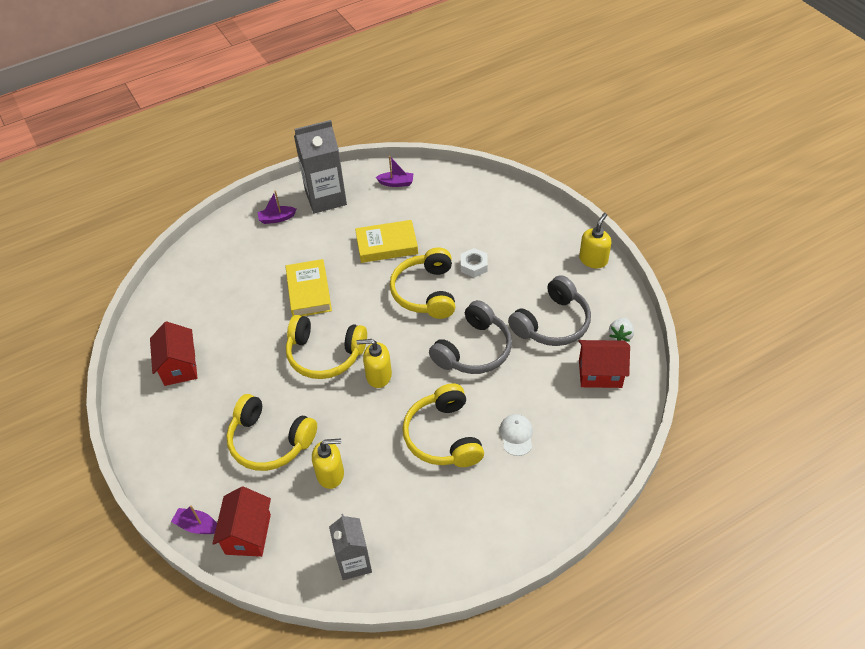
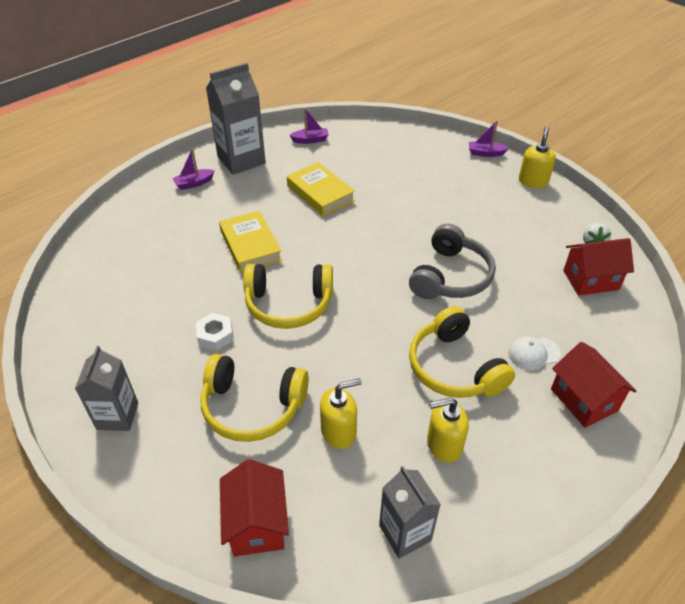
camera: 15 degrees left, 5 degrees down
red house [150,321,198,386] -> red house moved to [551,342,636,428]
purple boat [171,505,217,534] -> purple boat moved to [469,120,509,157]
yellow book [355,220,418,263] -> yellow book turned 75 degrees clockwise [287,162,355,216]
yellow soap dispenser [357,339,392,388] -> yellow soap dispenser moved to [427,397,469,463]
yellow headphones [390,248,455,319] -> none
white nut [461,248,488,278] -> white nut moved to [196,313,234,351]
white cap [499,414,533,456] -> white cap turned 90 degrees counterclockwise [508,337,561,370]
grey headphones [508,275,591,346] -> none
none -> grey carton [75,346,138,431]

